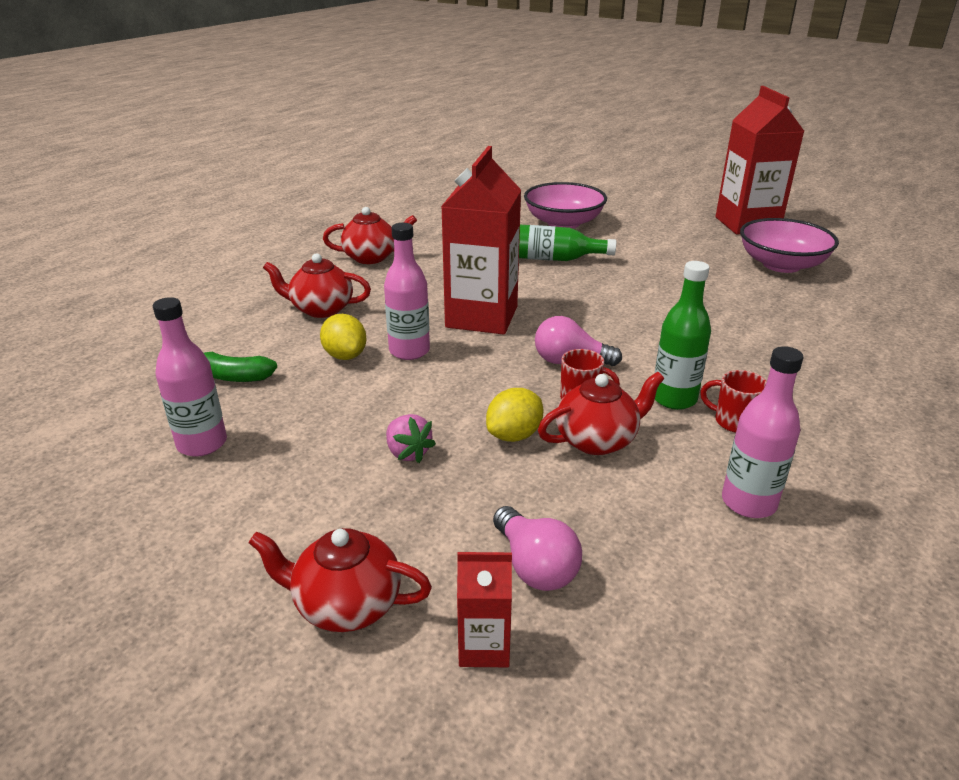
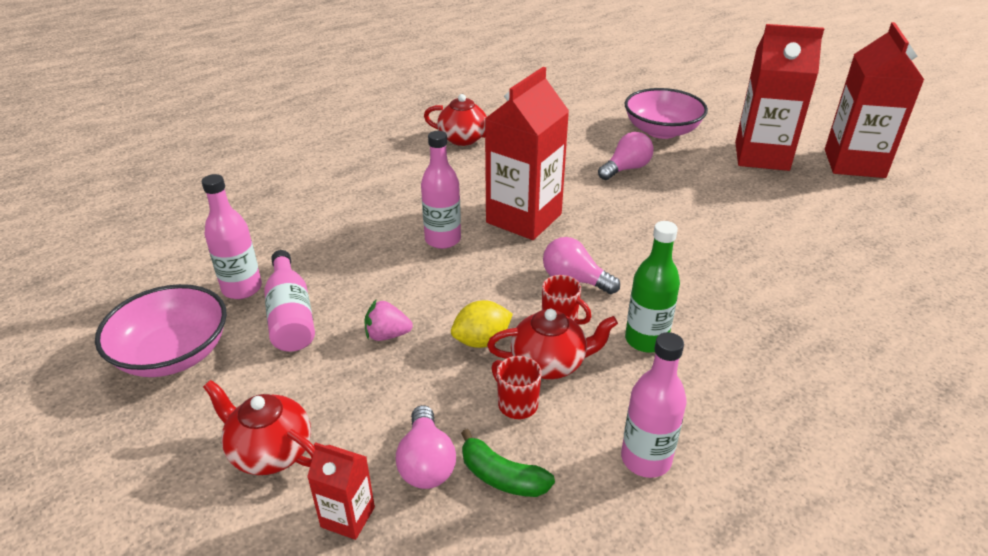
camera: 20 degrees right, 5 degrees up
green banana [204,352,277,382] -> green banana moved to [461,429,555,497]
red teapot [263,253,371,318] -> none
yellow lemon [320,314,367,360] -> none
pink strawberry [386,414,436,463] -> pink strawberry turned 105 degrees clockwise [364,299,413,341]
green bottle [519,225,616,261] -> pink light bulb [598,132,654,180]
red mug [700,370,767,433] -> red mug moved to [492,356,542,419]
pink bowl [740,218,839,273] -> pink bowl moved to [95,284,227,377]
none -> pink bottle [264,250,315,352]
none -> red carton [735,24,824,171]

